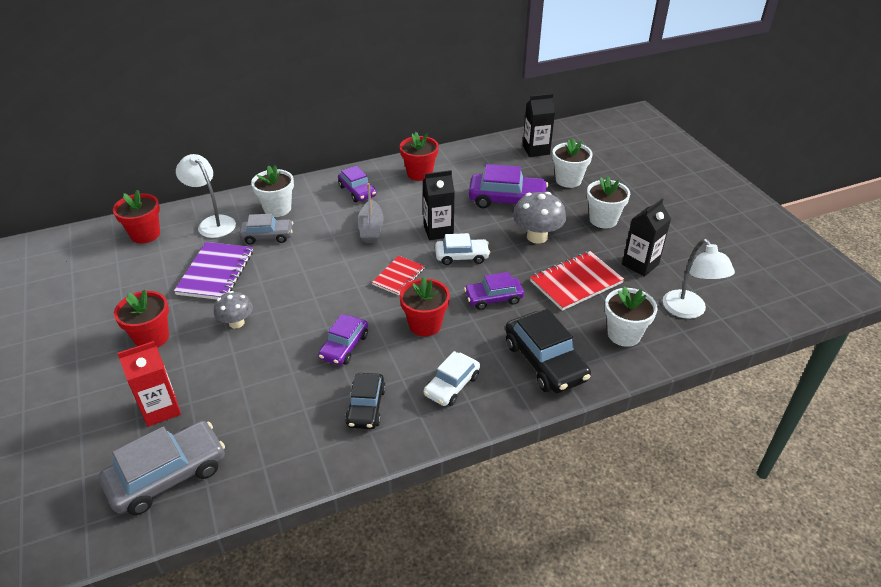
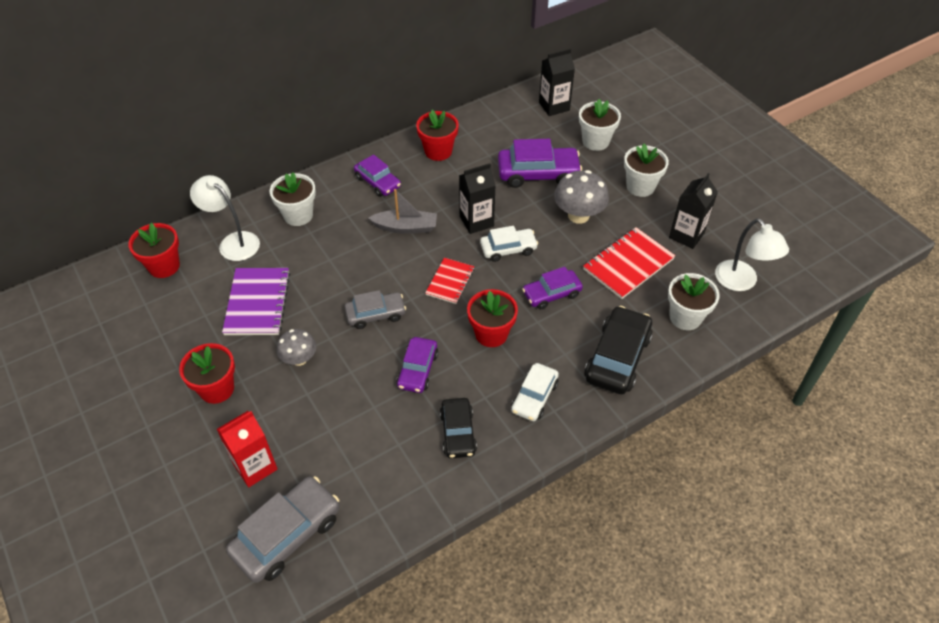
camera: 10 degrees left, 10 degrees up
grey car [239,214,293,245] -> grey car moved to [345,290,406,329]
grey boat [358,183,384,243] -> grey boat turned 75 degrees counterclockwise [369,189,437,234]
black car [505,309,591,393] -> black car turned 120 degrees counterclockwise [584,306,653,394]

